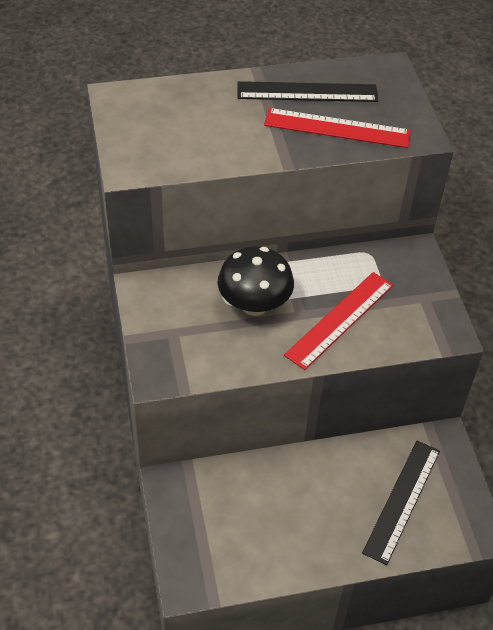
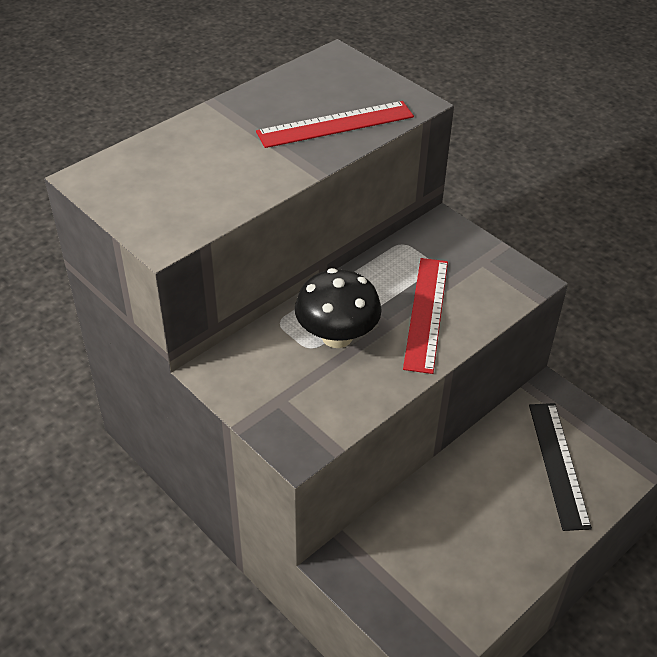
camera: 30 degrees left, 5 degrees down
black ruler [237,81,378,102] -> none

